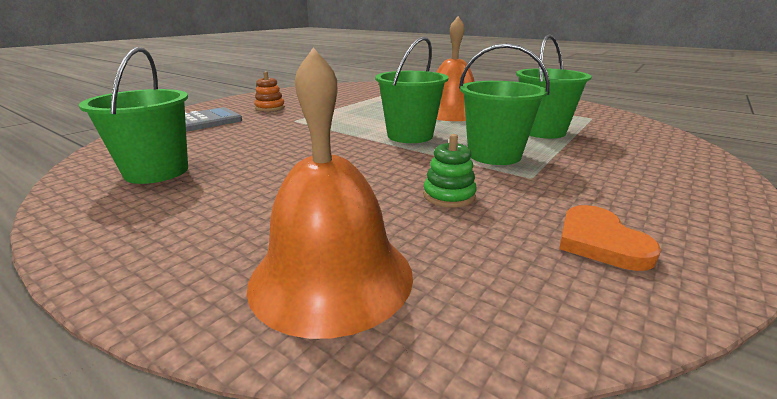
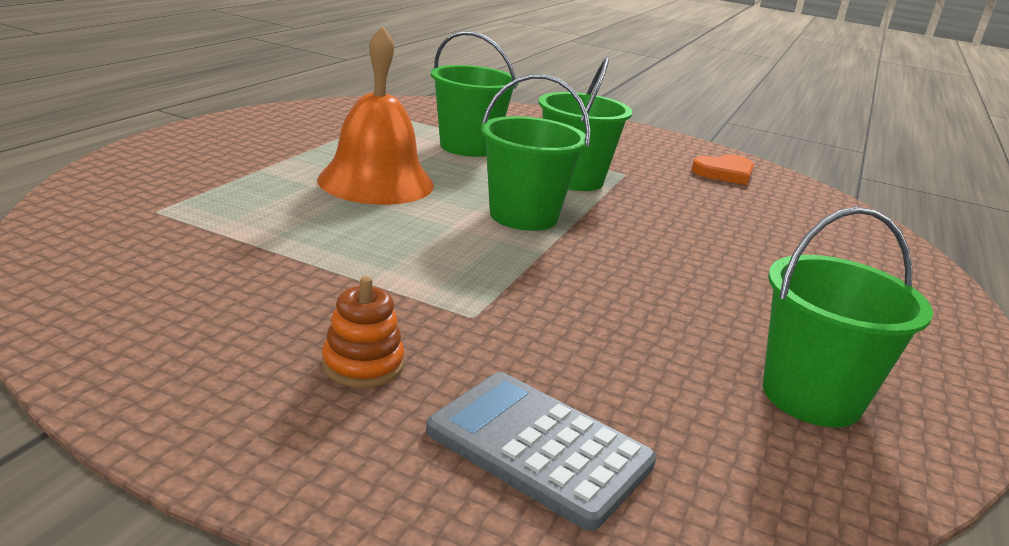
camera: 105 degrees left, 0 degrees up
orange bell [247,47,413,339] -> none
green stacking toy [423,134,477,208] -> none

